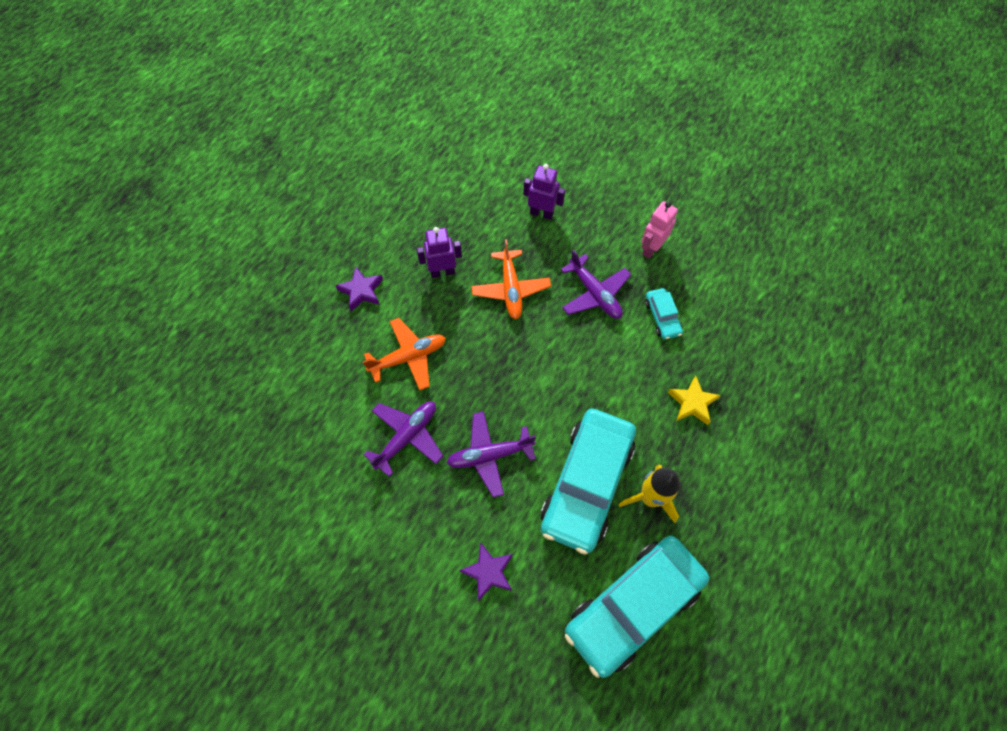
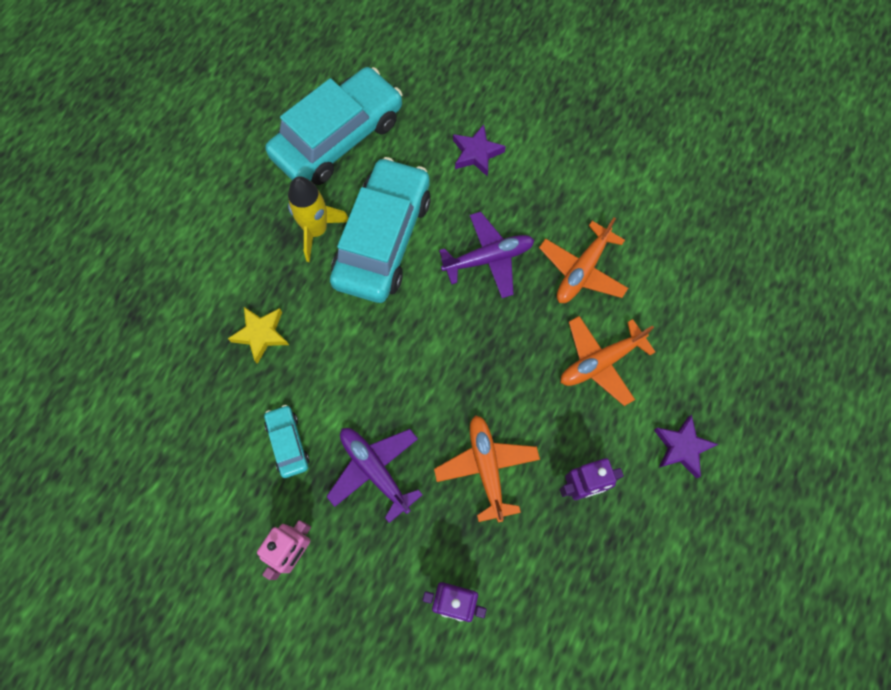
camera: 175 degrees right, 5 degrees up
purple plane [363,402,443,477] -> orange plane [539,217,628,303]

